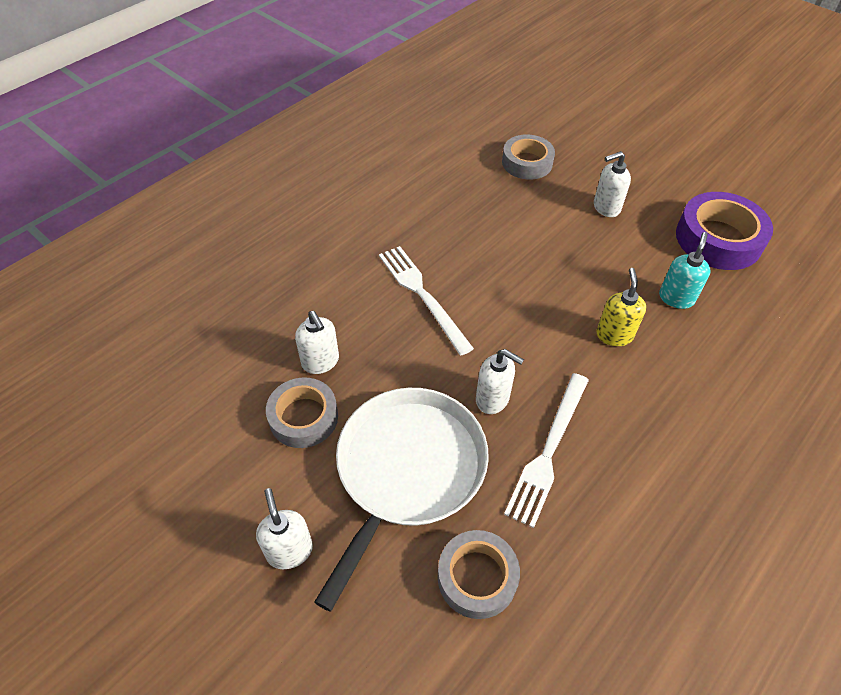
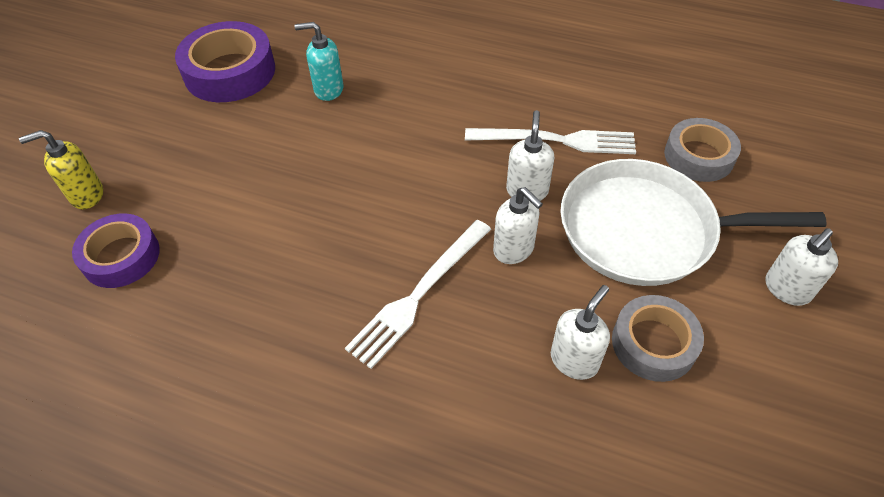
camera: 110 degrees left, 0 degrees up
grey tape [502,134,555,180] -> purple tape [72,213,160,288]
white soap dispenser [594,151,631,217] -> white soap dispenser moved to [493,187,543,264]
yellow soap dispenser [596,268,646,346] -> yellow soap dispenser moved to [19,130,103,209]

